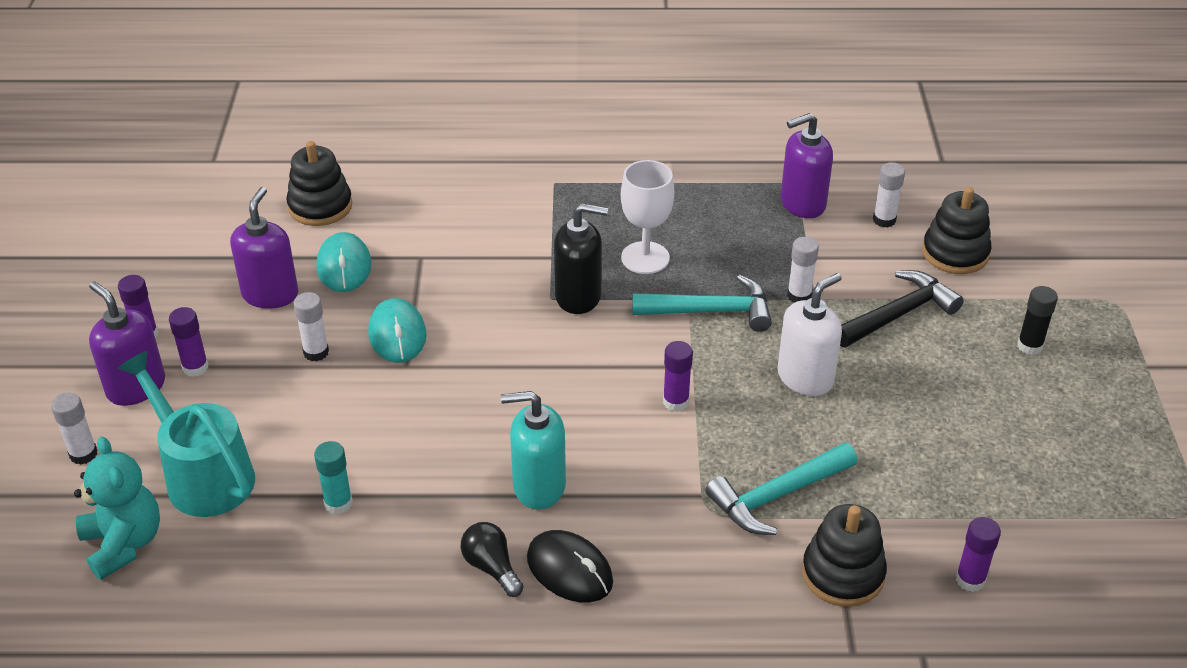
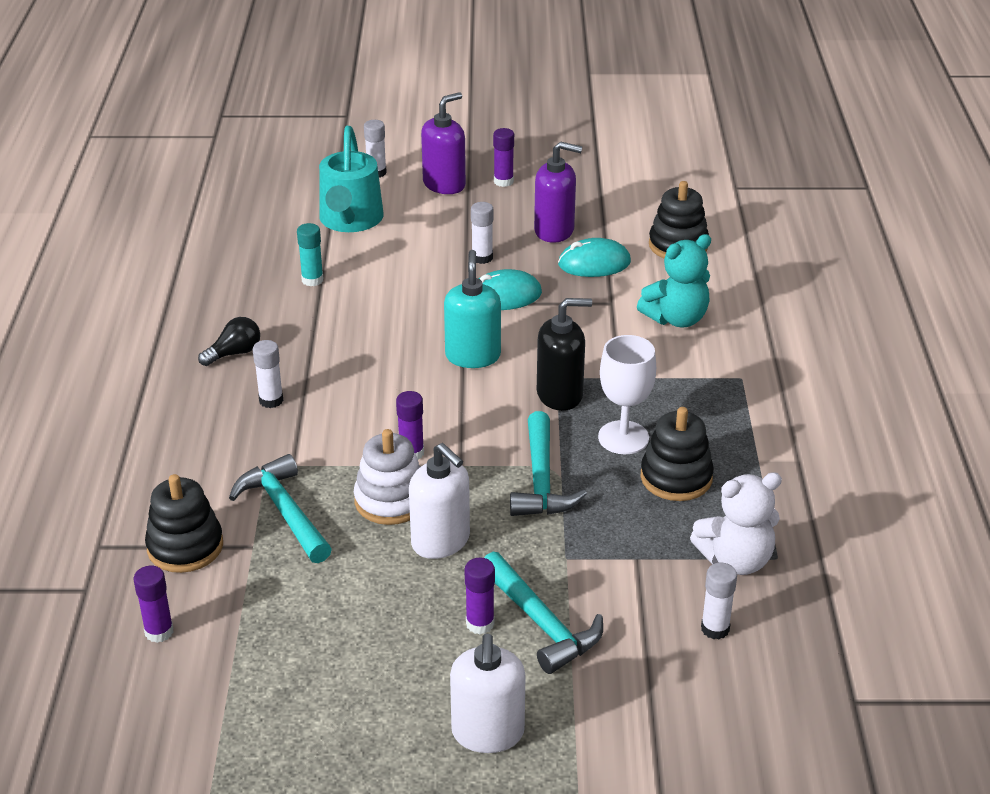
camera: 90 degrees right, 5 degrees down
turquoise teddy bear [74,437,160,580] -> turquoise teddy bear moved to [637,234,711,327]
turquoise watering can [118,351,255,517] -> turquoise watering can turned 135 degrees clockwise [319,126,384,232]
purple glue stick [169,307,208,377] -> purple glue stick moved to [465,558,495,634]
turquoise soap dispenser [501,391,566,509] -> turquoise soap dispenser moved to [444,250,501,368]
black mouse [527,530,613,603] -> none
black soap dispenser [554,203,608,314] -> black soap dispenser turned 105 degrees counterclockwise [537,298,592,411]
purple soap dispenser [781,113,833,218] -> white teddy bear [690,472,782,575]
white glue stick [787,237,819,302] -> white glue stick moved to [253,340,283,408]
black hammer [840,270,964,347] -> turquoise hammer [484,552,603,674]
black stacking toy [922,187,991,274] -> black stacking toy moved to [641,407,714,501]
black glue stick [1017,286,1058,355] -> white soap dispenser [450,634,526,753]
none -> white stacking toy [354,429,420,525]

